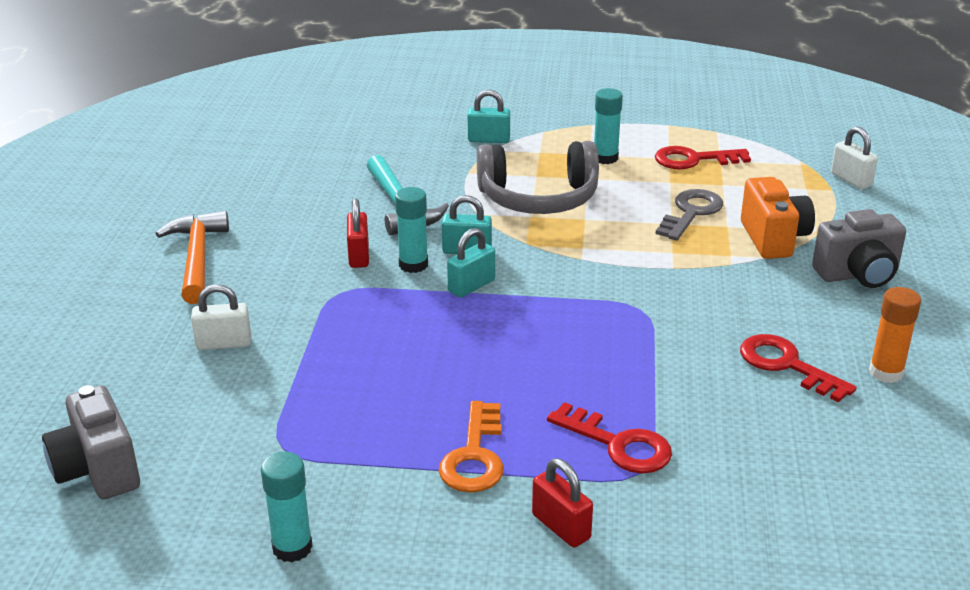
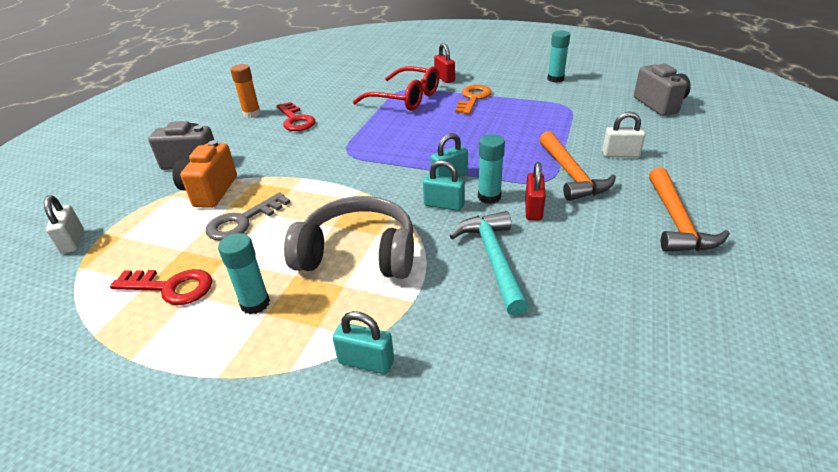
camera: 165 degrees left, 5 degrees up
red key [547,402,672,473] -> red glasses [353,66,440,111]
none -> orange hammer [539,131,616,201]

